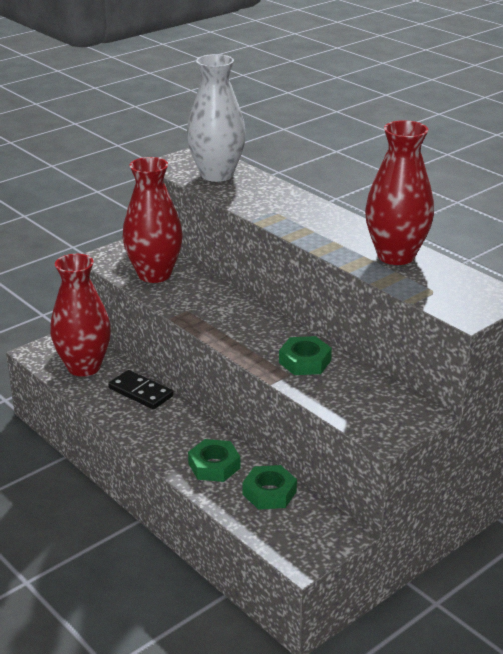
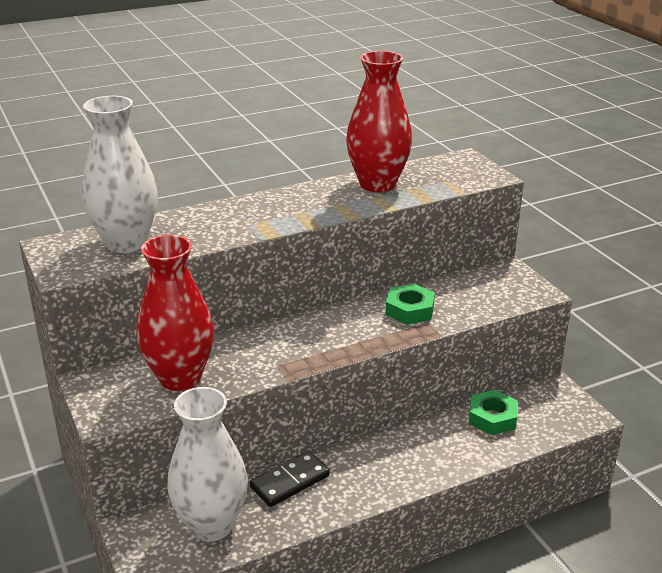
camera: 75 degrees left, 0 degrees up
red vase [50,254,111,376] -> white vase [167,387,248,542]
green nut [188,439,240,482] -> none

